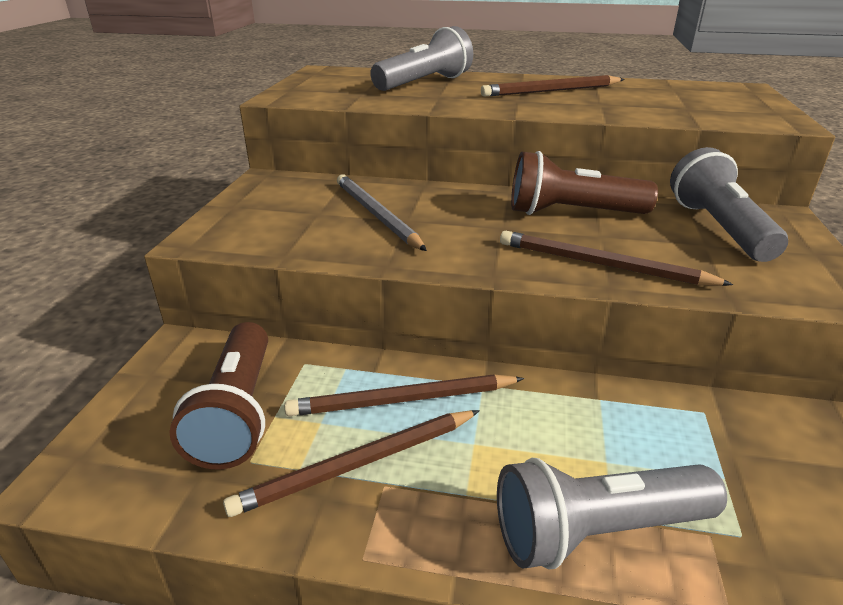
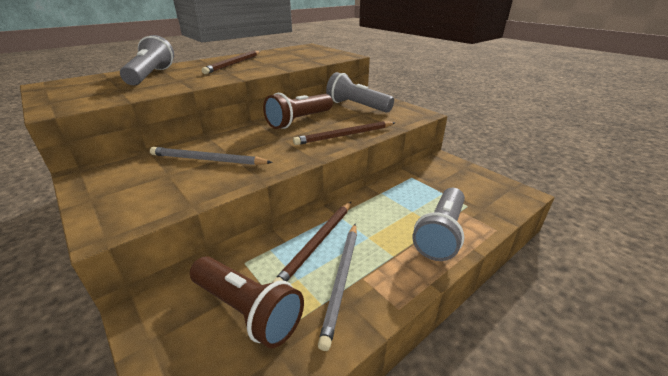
camera: 50 degrees left, 0 degrees up
brown pencil [223,410,480,517] -> grey pencil [318,224,357,351]

